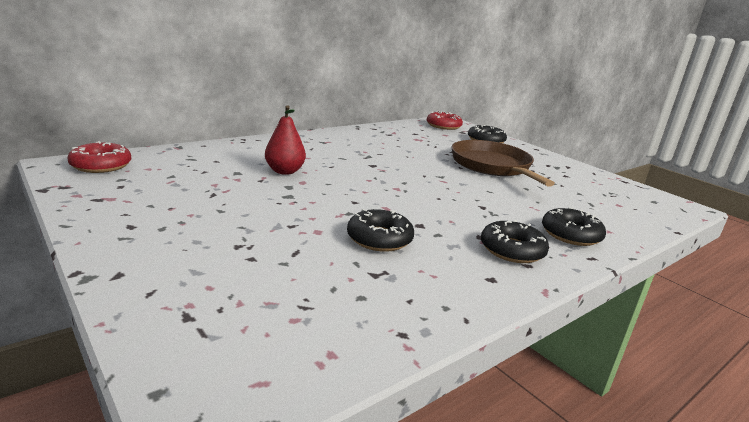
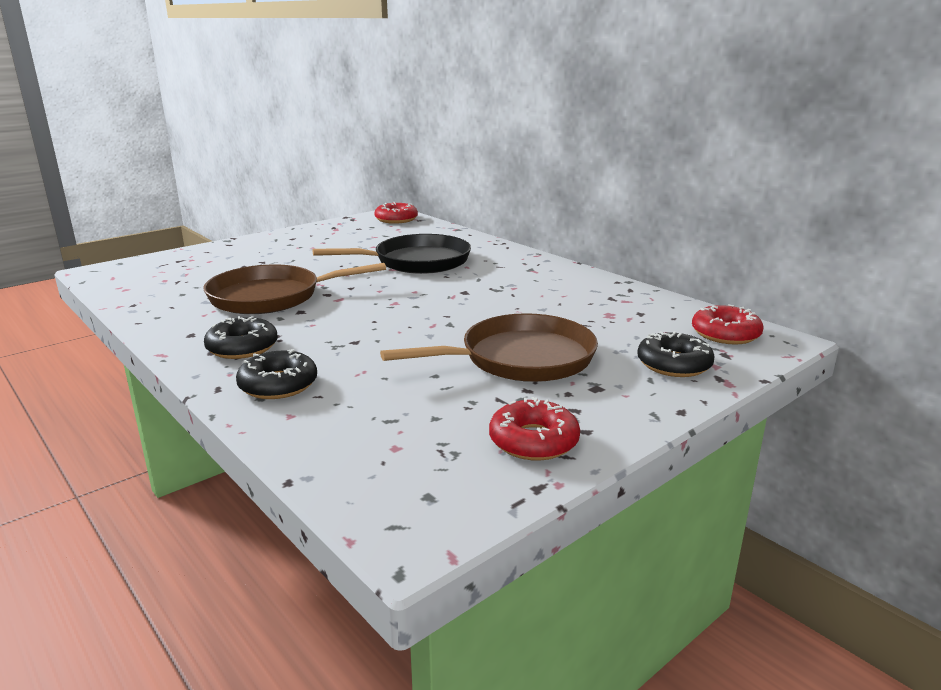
camera: 90 degrees right, 0 degrees up
red pear [265,105,306,175] -> black pan [312,234,471,274]
black donut [347,209,414,252] -> brown pan [203,263,386,314]
none -> red donut [489,397,580,461]

